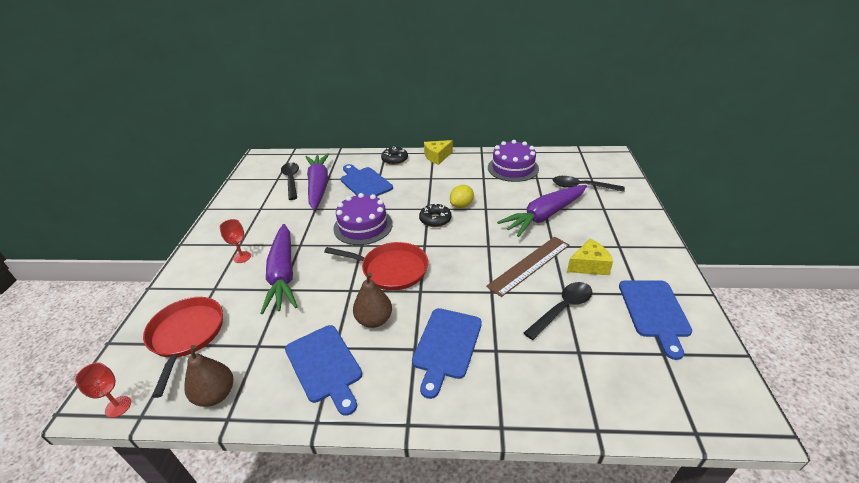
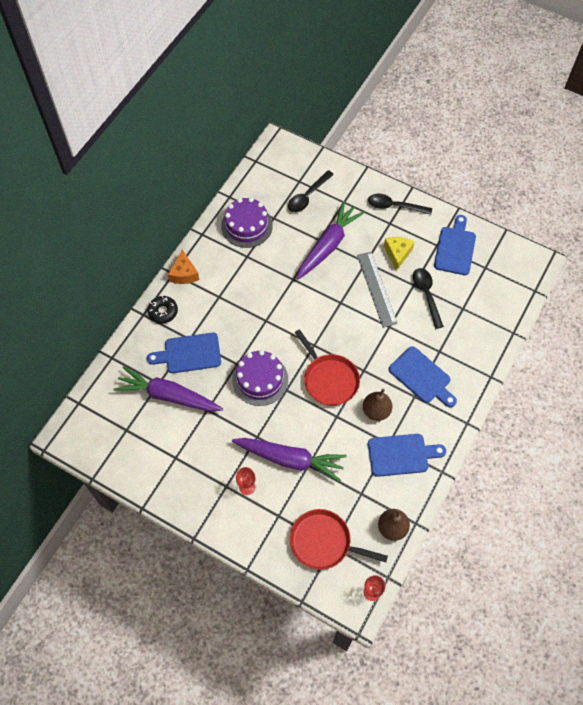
camera: 65 degrees left, 25 degrees up
black spoon [281,162,299,200] -> black spoon moved to [368,194,432,215]
red pan [324,242,428,290] -> red pan turned 105 degrees clockwise [295,329,360,406]
black donut [419,203,452,227] -> none
yellow cheese [424,140,453,165] -> orange cheese [168,250,199,284]
yellow lemon [450,185,474,208] -> none
brown ruler [486,237,569,297] -> grey ruler [357,252,398,327]
purple carrot [497,185,587,237] -> purple carrot turned 135 degrees counterclockwise [297,201,364,279]
blue cutting board [619,280,692,360] -> blue cutting board turned 105 degrees counterclockwise [434,215,476,275]

